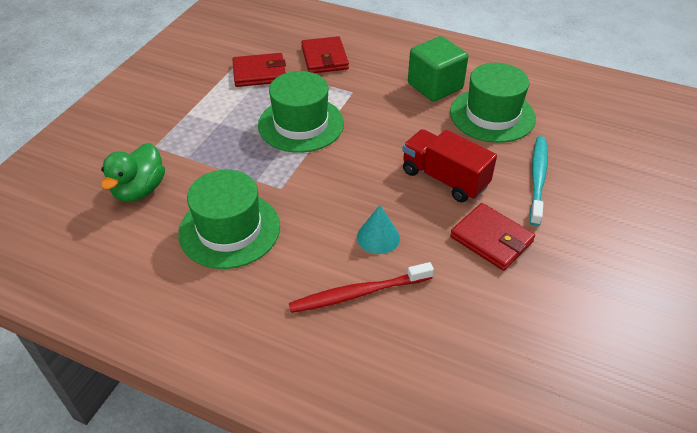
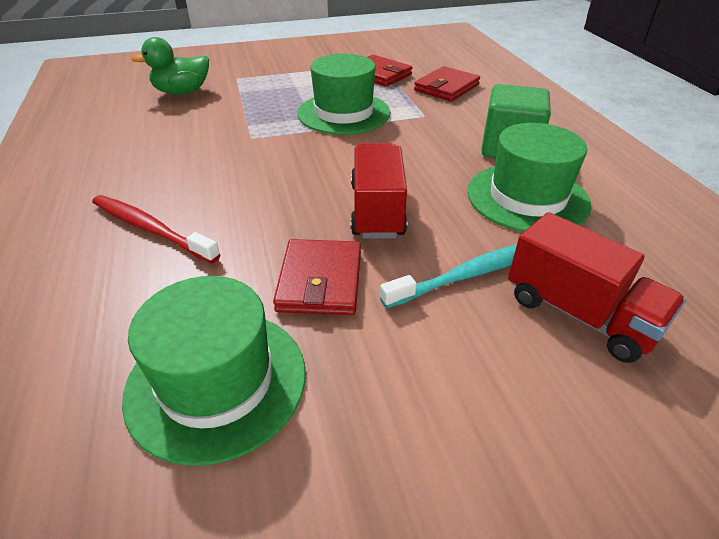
camera: 50 degrees right, 5 degrees down
green hat [178,169,280,269] -> green hat moved to [122,276,306,466]
turquoise cone [357,205,400,254] -> none
none -> red truck [508,212,686,363]

